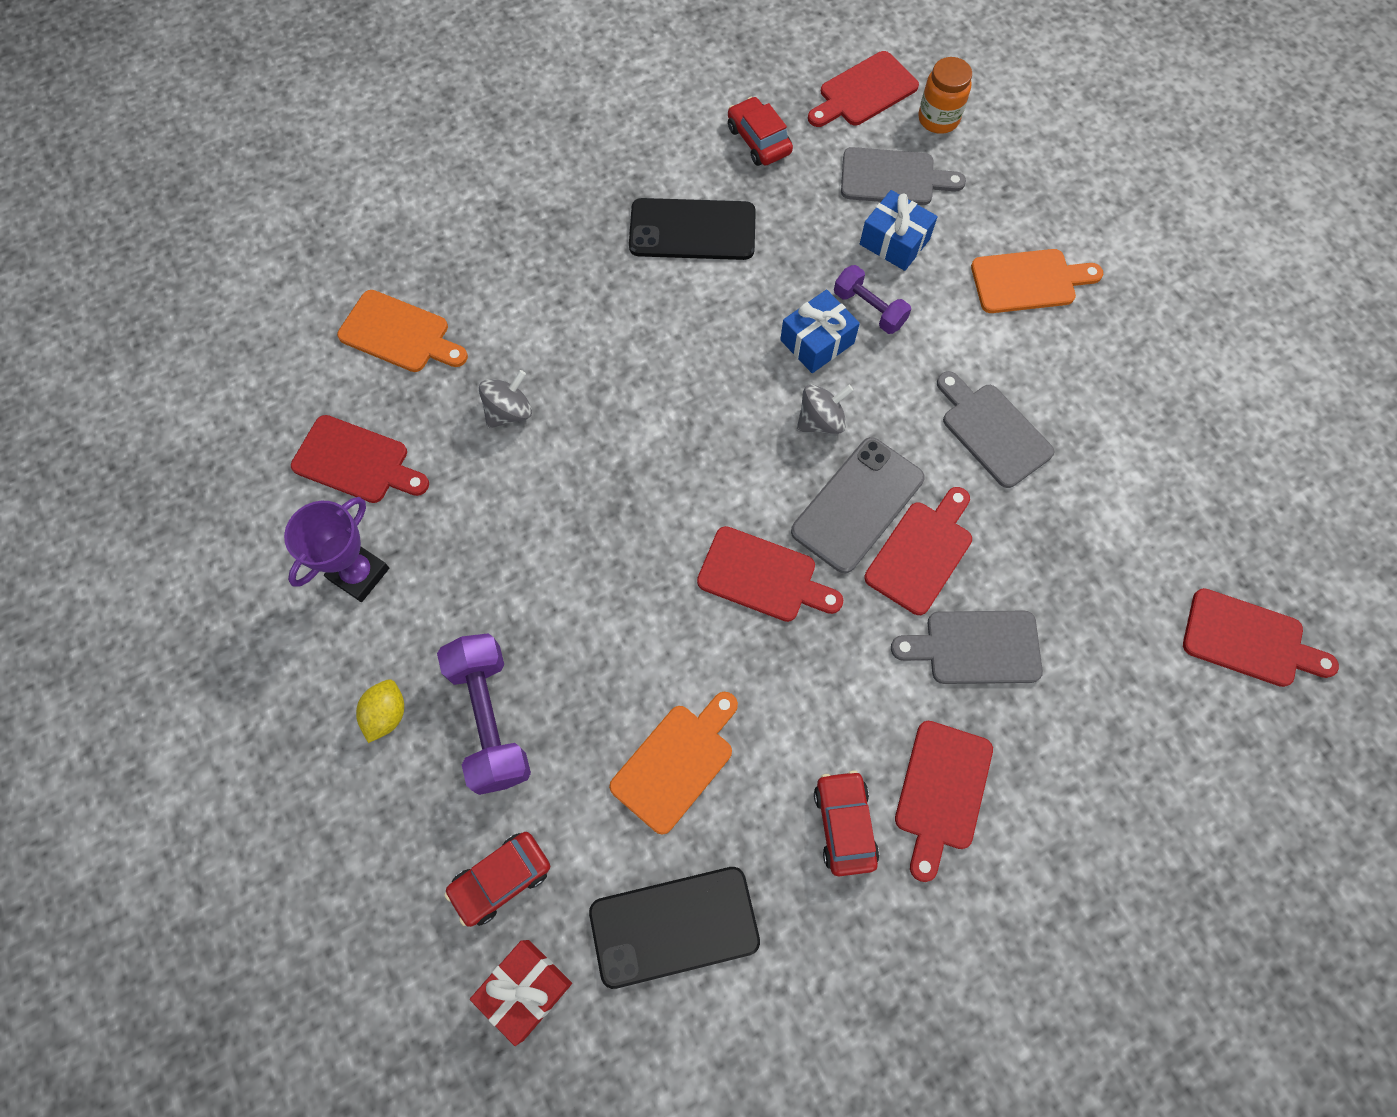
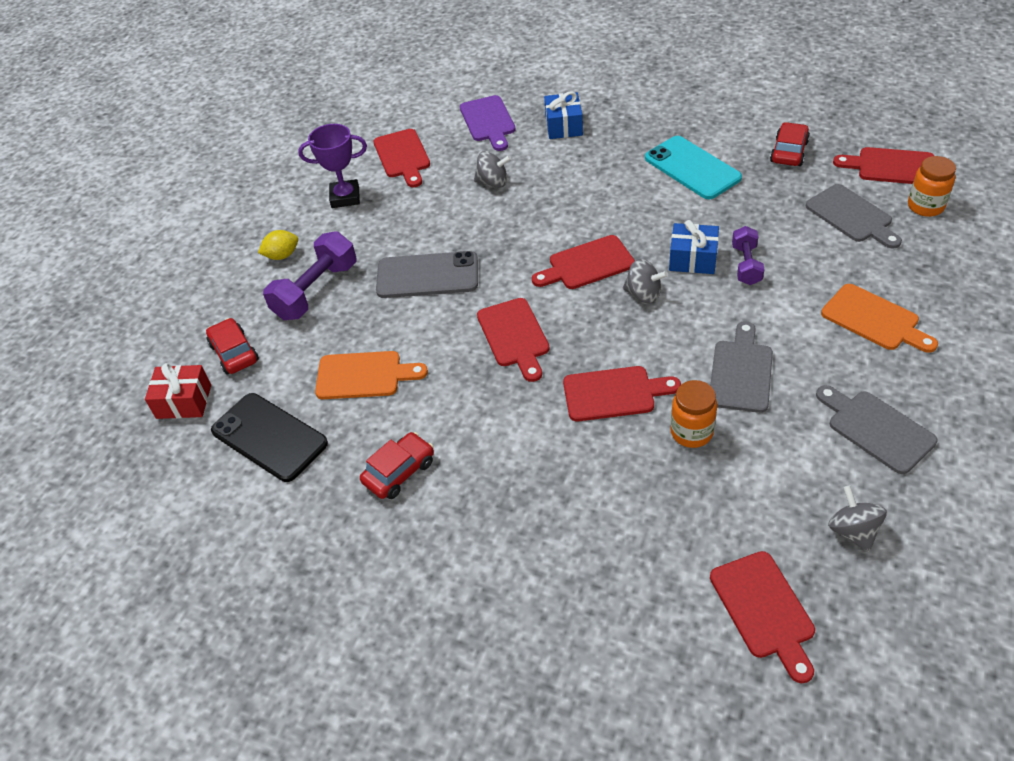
camera: 55 degrees right, 20 degrees down
orange cutting board [337,290,468,372] -> purple cutting board [460,95,516,151]
red car [444,832,550,927] -> red car turned 45 degrees clockwise [206,318,259,374]
black phone [629,198,756,260] -> turquoise phone [645,136,742,199]
grey phone [791,437,925,573] -> grey phone moved to [376,251,478,298]
blue gift [860,190,938,271] -> blue gift moved to [544,92,583,139]
grey cutting board [891,611,1043,684] -> grey cutting board moved to [816,385,937,474]
red cutting board [895,721,993,882] -> red cutting board moved to [532,235,635,289]
none -> orange jar [670,380,717,448]
none -> grey spinning top [828,485,887,553]

